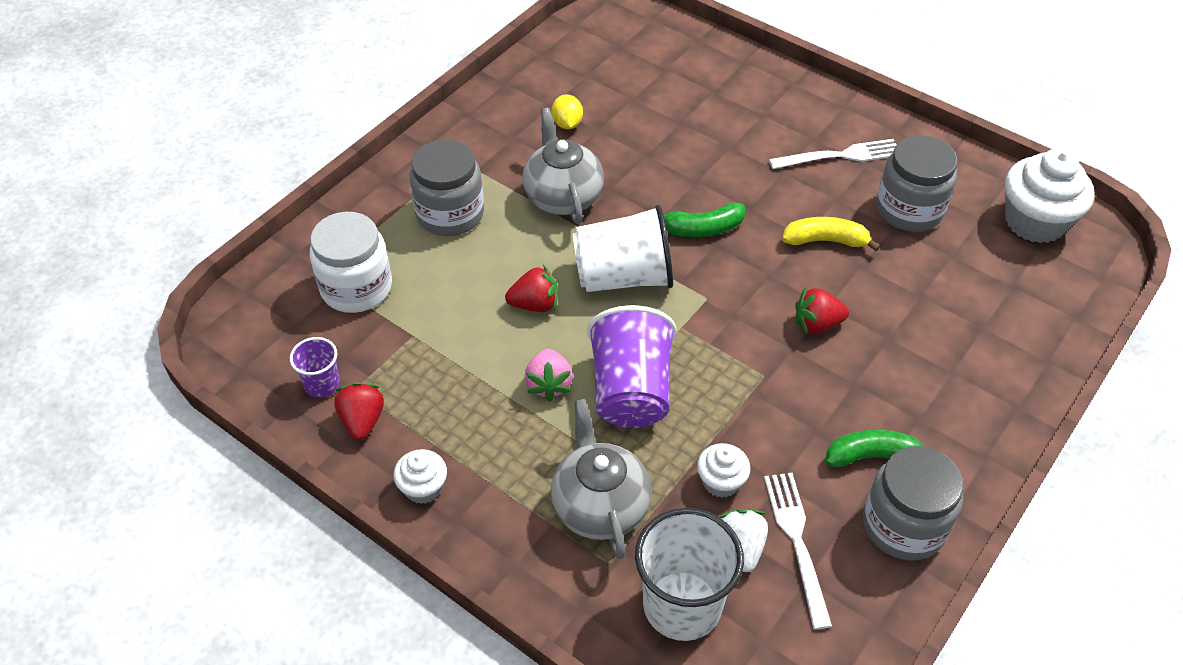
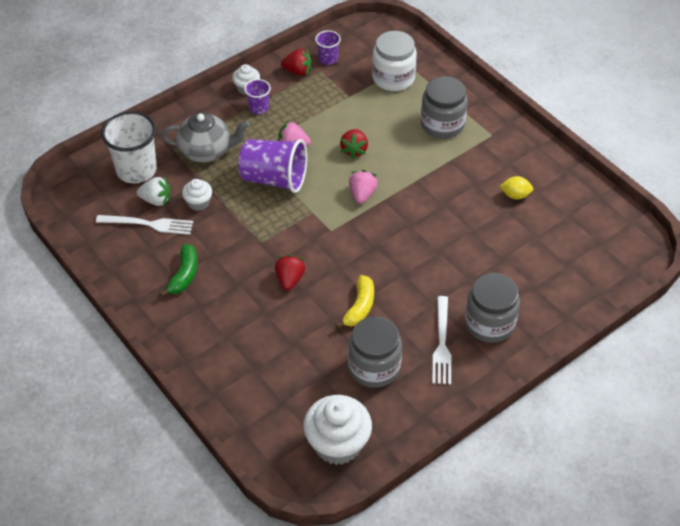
camera: 105 degrees right, 0 degrees up
grey teapot [522,108,604,224] -> none
white cup [573,205,673,292] -> pink strawberry [349,170,378,204]
green banana [664,202,745,237] -> none
grey jar [863,446,964,561] -> grey jar moved to [464,273,520,343]
none -> purple cup [244,79,271,115]

